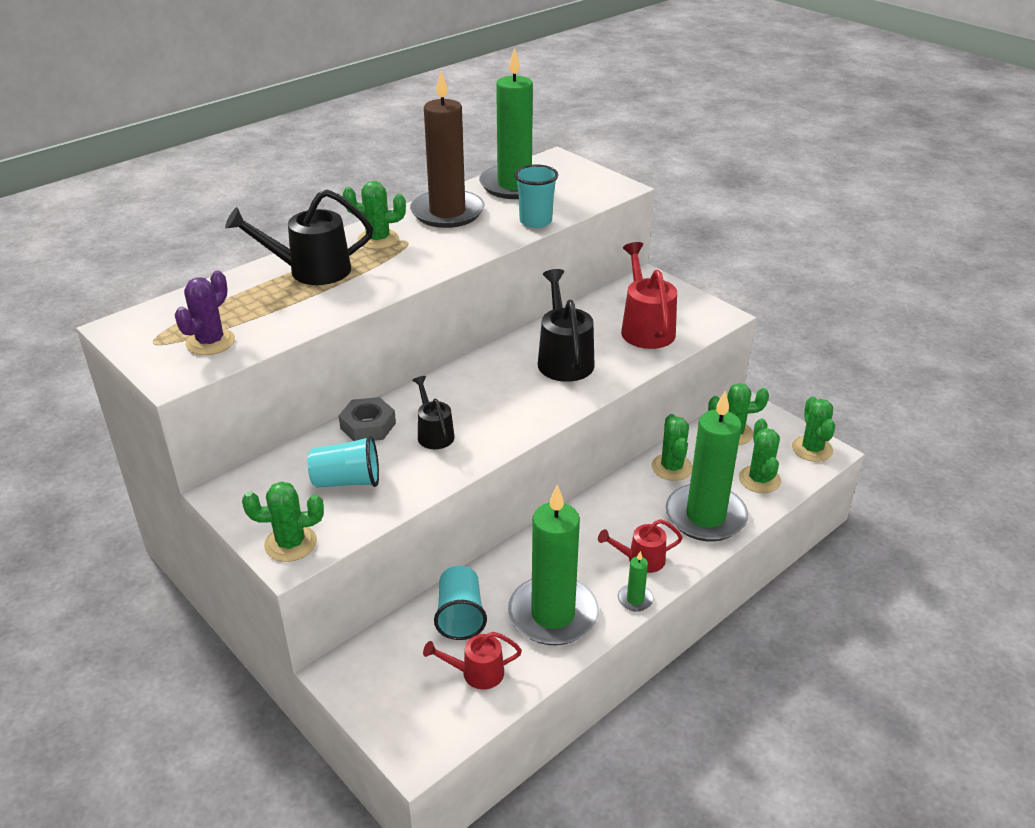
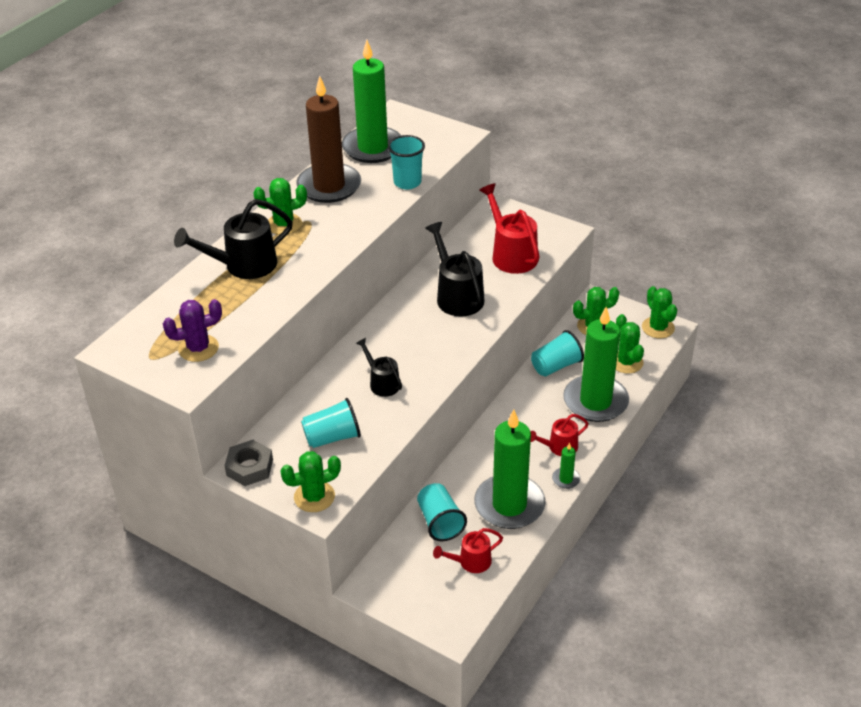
camera: 15 degrees left, 5 degrees up
purple cactus [175,270,235,355] -> purple cactus turned 60 degrees clockwise [163,299,222,362]
grey nut [339,397,396,441] -> grey nut moved to [224,440,273,486]
green cactus [652,414,693,481] -> turquoise cup [531,330,584,377]

